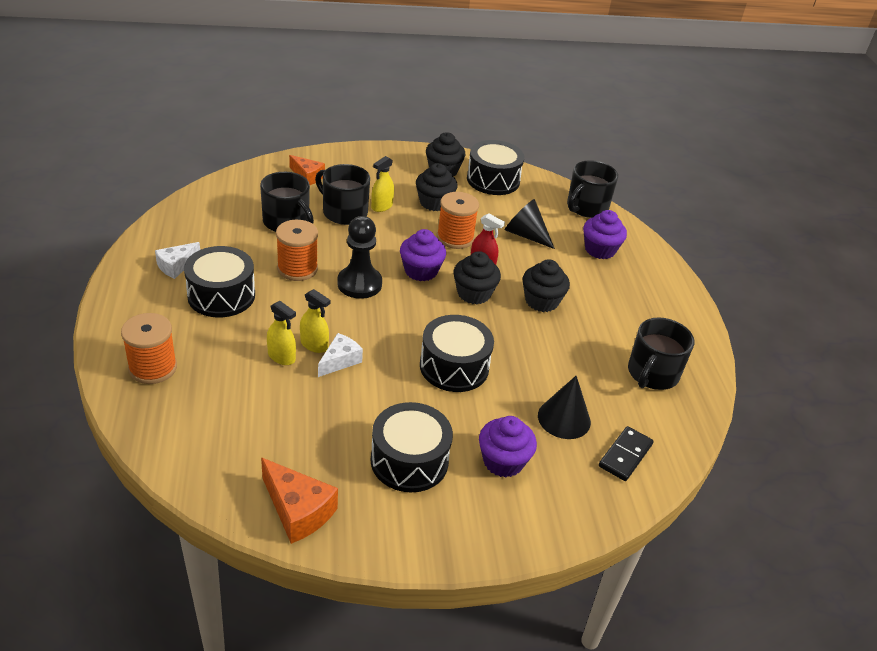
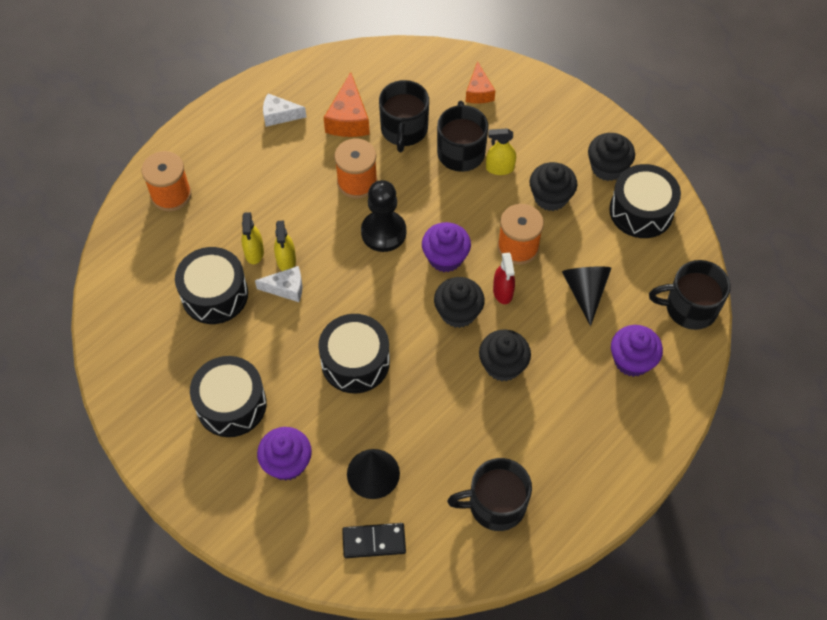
camera: 55 degrees right, 20 degrees up
black drum [184,246,255,317] -> black drum moved to [175,247,248,324]
orange cheese [261,458,338,544] -> orange cheese moved to [324,72,370,137]

